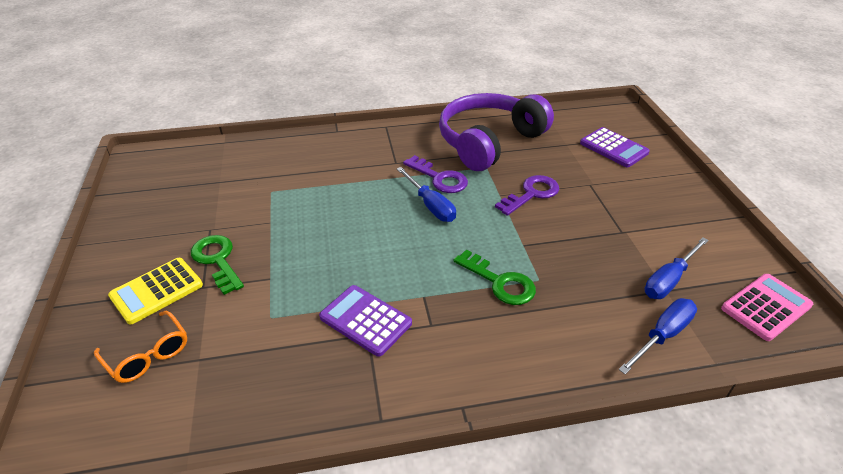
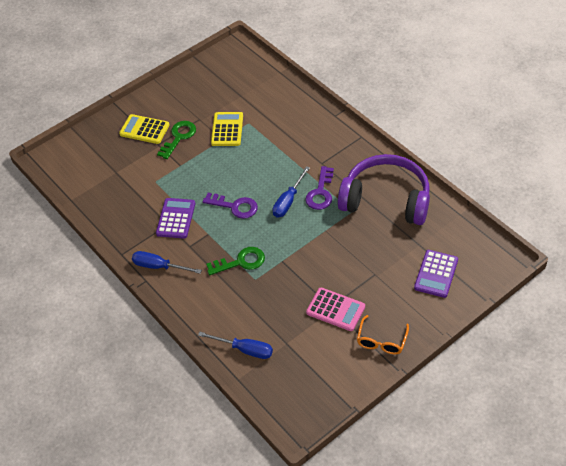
camera: 65 degrees right, 10 degrees up
orange glasses [94,311,187,383] -> orange glasses moved to [357,315,409,354]
green key [453,249,536,305] -> green key turned 120 degrees counterclockwise [206,247,265,275]
purple key [495,175,559,216] -> purple key moved to [203,193,258,219]
blue screwdriver [644,237,709,299] -> blue screwdriver moved to [132,251,202,274]
pink calculator [721,274,813,341] -> pink calculator moved to [306,288,365,331]
none -> yellow calculator [211,112,243,146]

